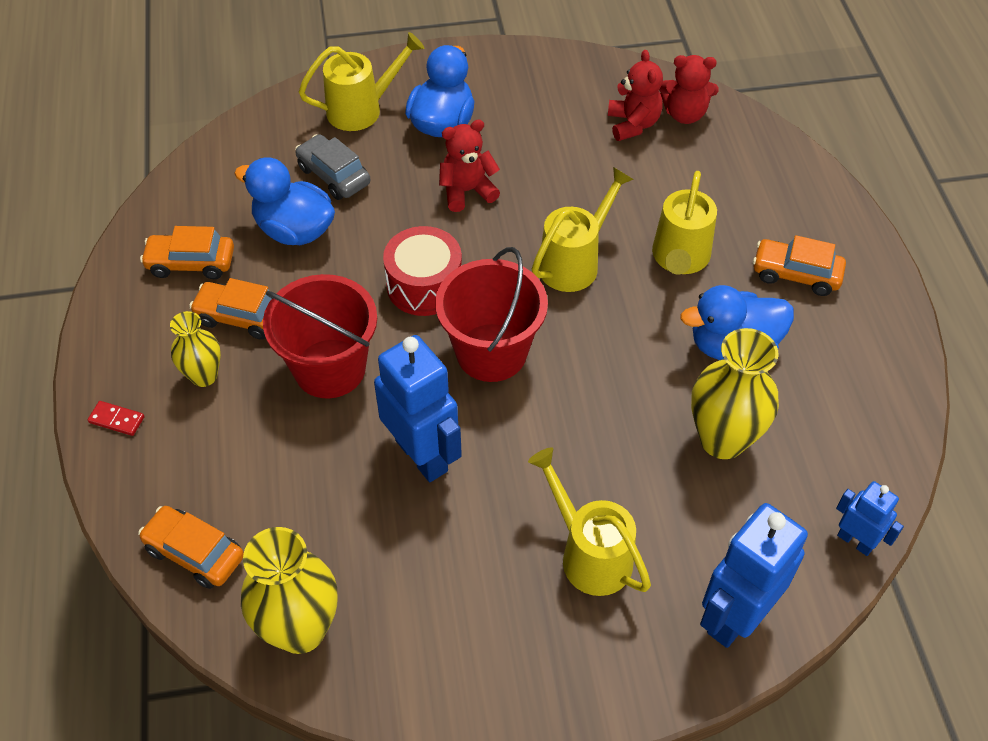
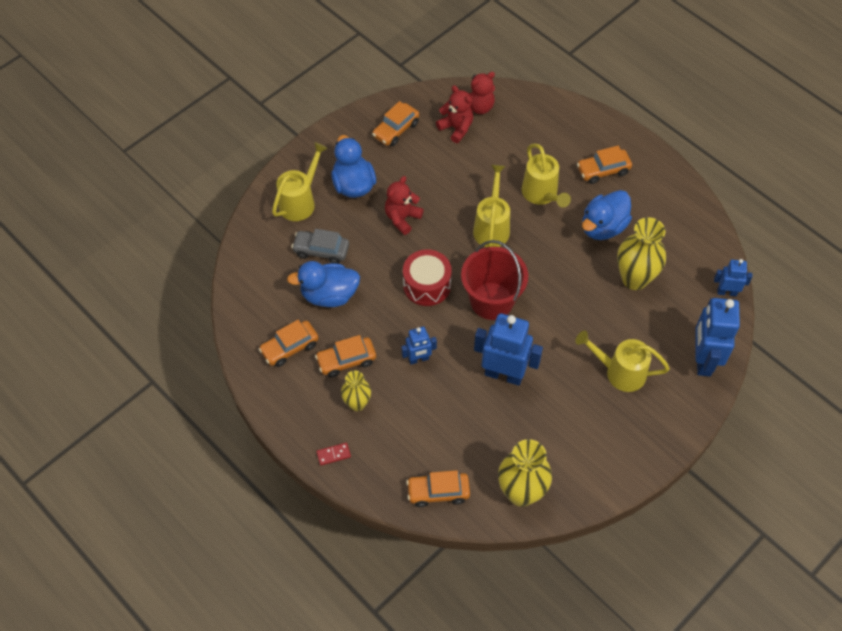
camera: 35 degrees left, 5 degrees up
red bucket [263,274,377,398] -> blue robot [401,327,437,365]
none -> orange car [372,101,419,146]

